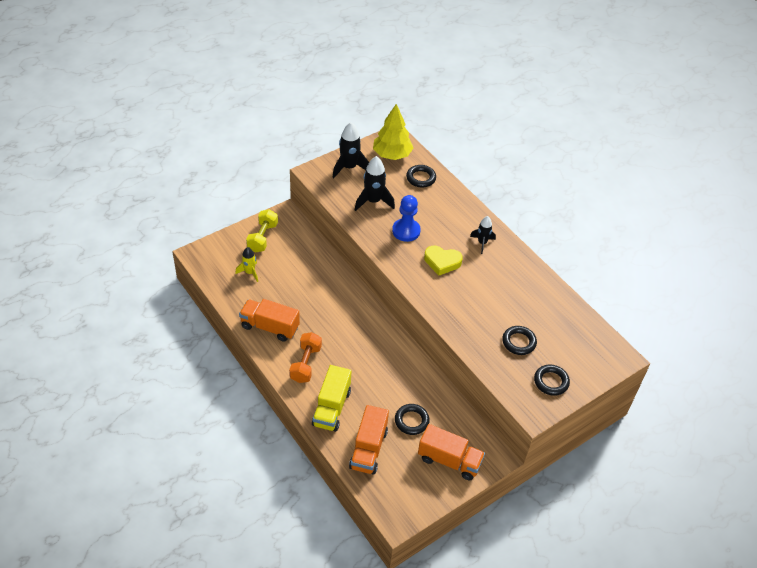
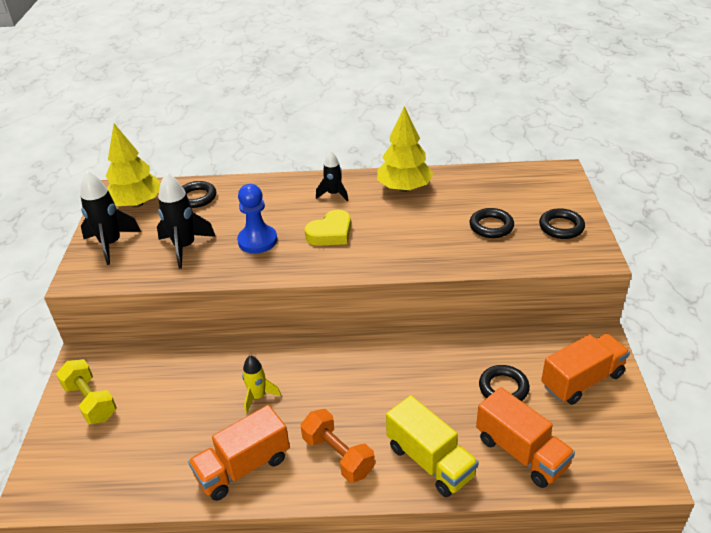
camera: 50 degrees left, 10 degrees down
yellow rocket [235,247,258,282] -> yellow rocket moved to [242,355,281,414]
none -> yellow tree [377,106,433,192]

